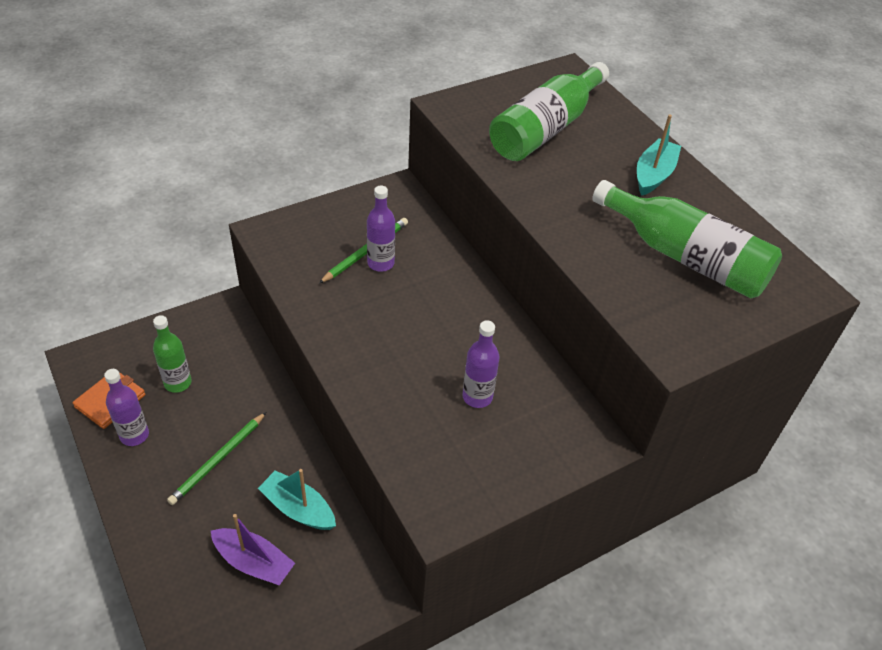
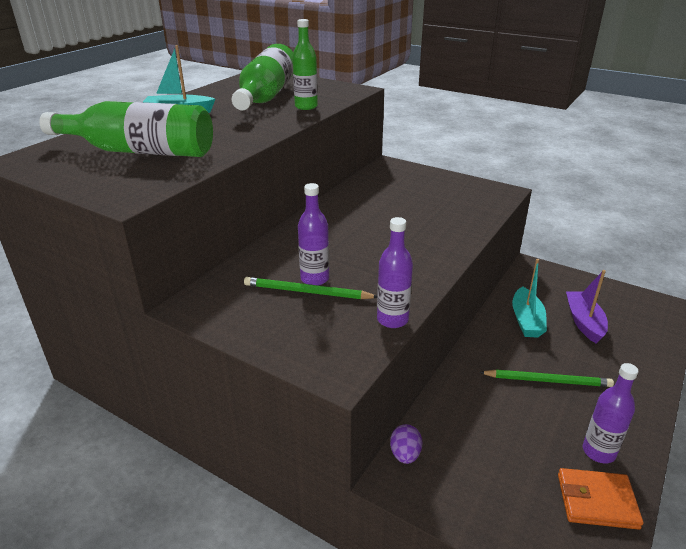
camera: 115 degrees left, 15 degrees down
green bottle [153,315,192,393] -> green bottle moved to [292,19,318,110]
purple bottle [462,320,500,408] -> purple bottle moved to [377,217,413,328]
none -> purple egg [390,424,422,464]

